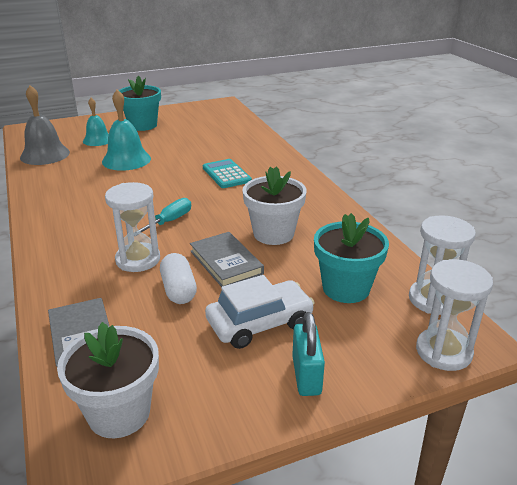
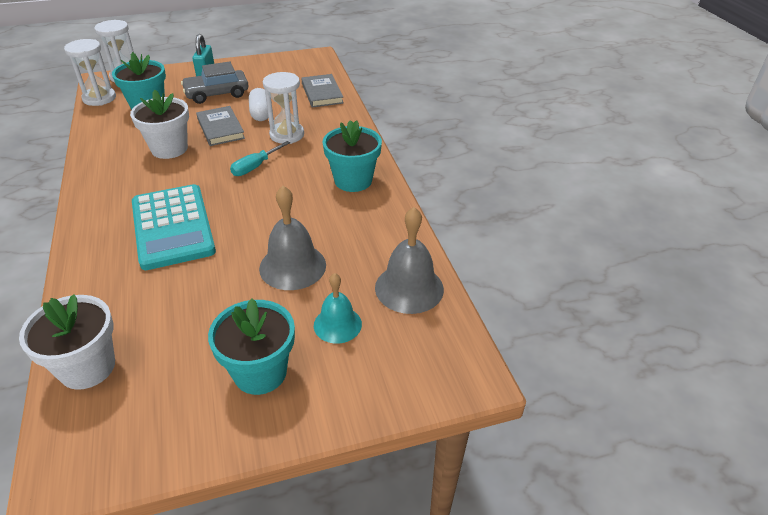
camera: 175 degrees left, 10 degrees up
white flower pot [57,322,159,438] -> white flower pot moved to [19,294,115,390]
turquoise bell [102,89,151,171] -> grey bell [259,186,326,290]
turquoise calculator [203,159,252,188] -> turquoise calculator [132,184,216,270], size x1.73
white car [205,275,315,349] -> grey car [181,62,249,104]
none -> turquoise flower pot [322,120,382,192]

